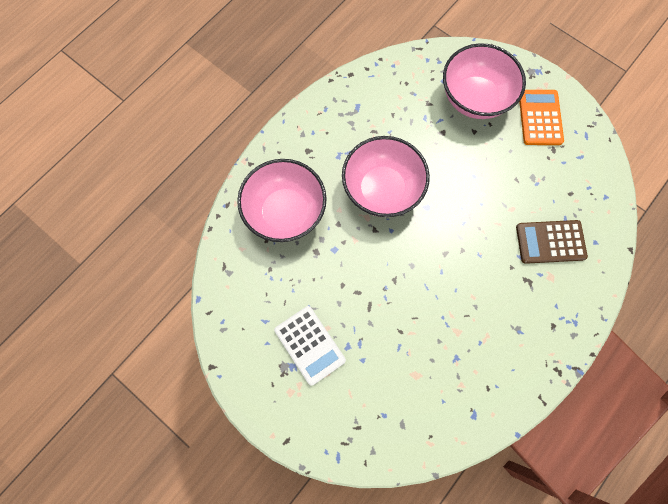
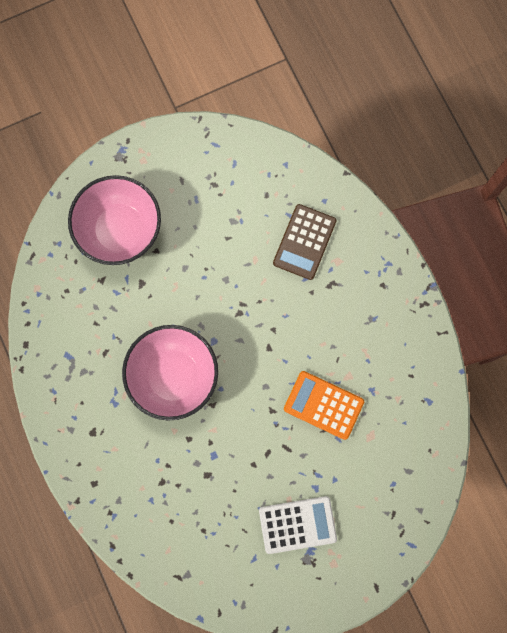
camera: 65 degrees left, 5 degrees up
pink bowl [237,159,327,242] -> none
orange calculator [519,90,564,145] -> orange calculator moved to [284,371,364,440]

